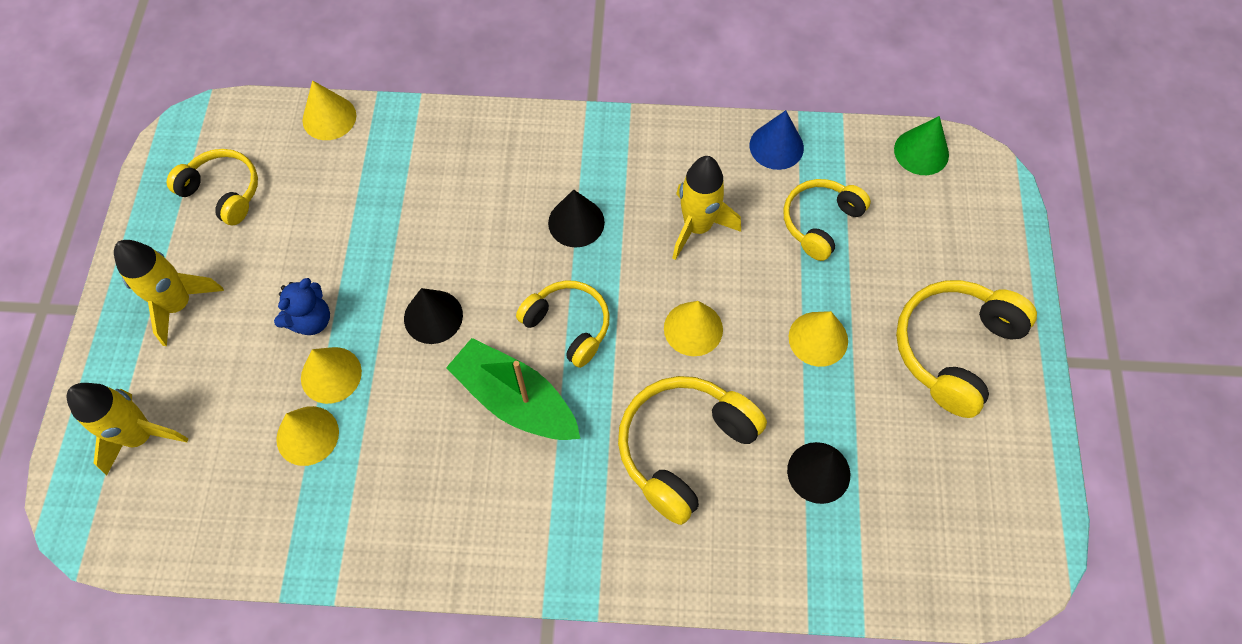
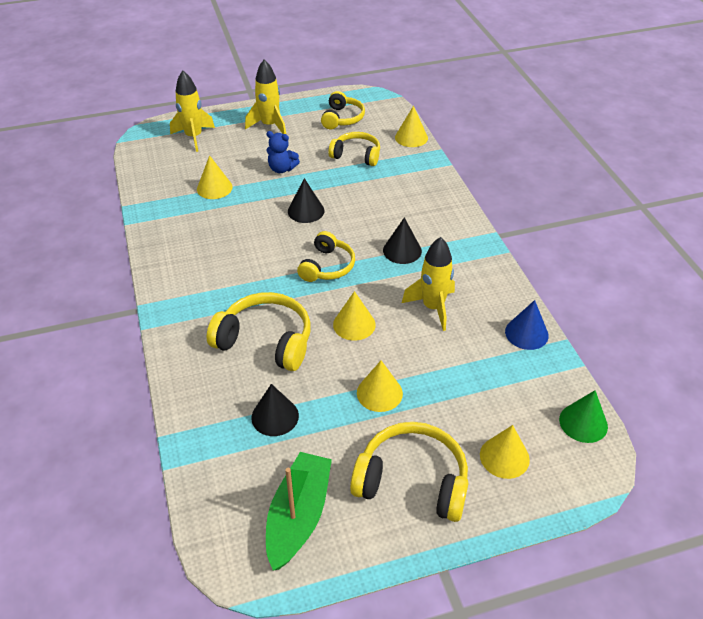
camera: 70 degrees right, 20 degrees down
yellow cone [301,347,362,404] -> yellow cone moved to [480,425,530,479]
green boat [446,338,580,440] -> green boat moved to [266,452,332,571]
yellow headphones [783,179,871,261] -> yellow headphones moved to [328,132,380,166]

